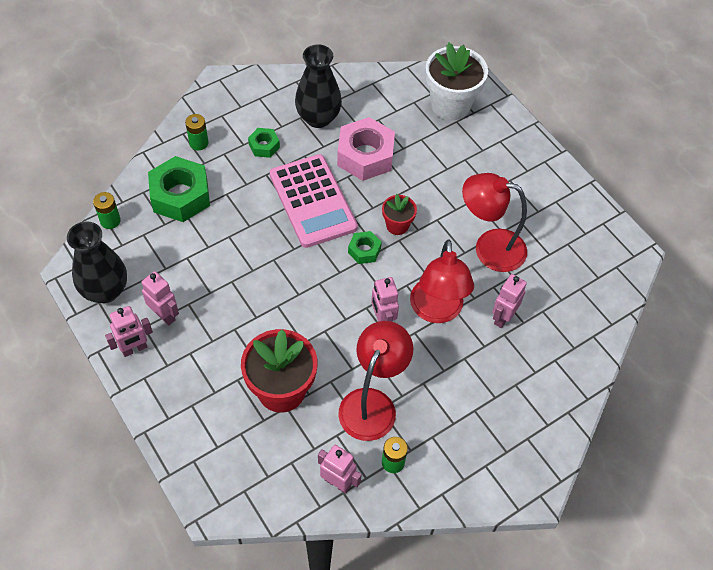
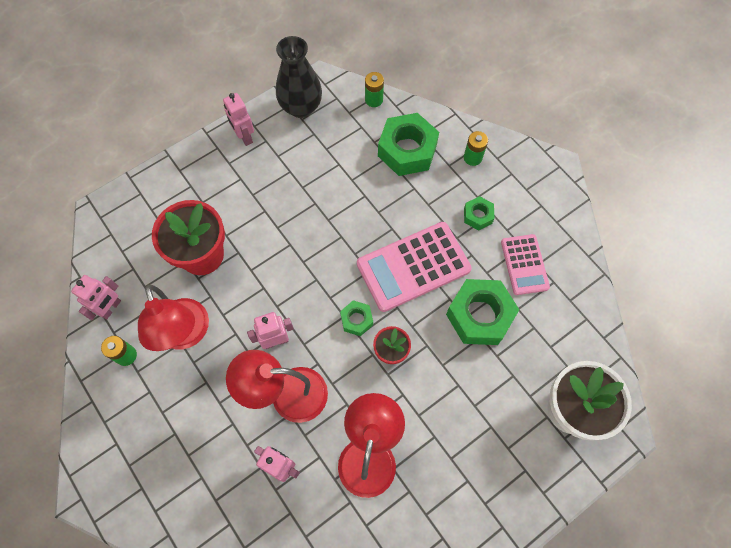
camera: 90 degrees right, 10 degrees up
pink robot [142,271,179,325] -> none
black vase [295,44,342,128] -> pink calculator [501,234,550,295]
pink nut [337,117,395,181] -> green nut [446,279,519,345]
red lamp [338,321,413,441] -> red lamp turned 45 degrees clockwise [138,285,209,351]

